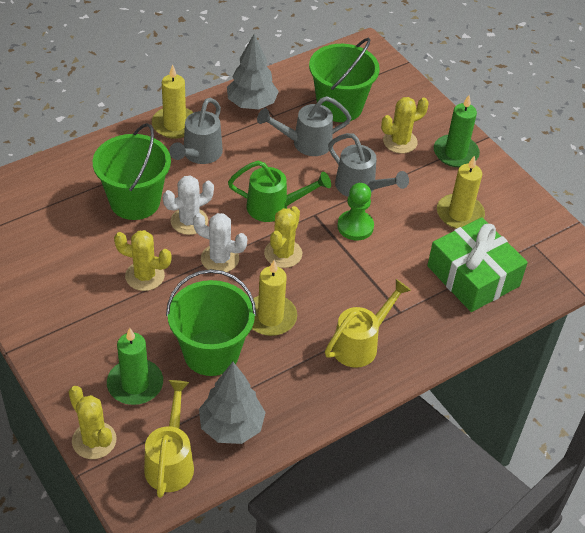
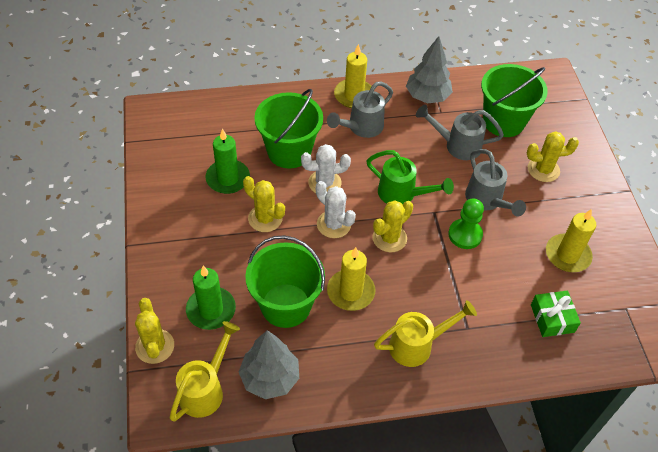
camera: 25 degrees right, 5 degrees up
green gift [427,217,528,312] -> green gift [531,291,581,337], size x0.56
green candle [434,95,480,167] -> green candle moved to [206,129,250,194]

